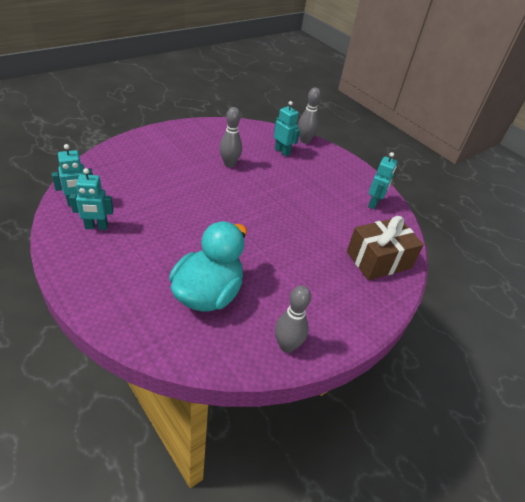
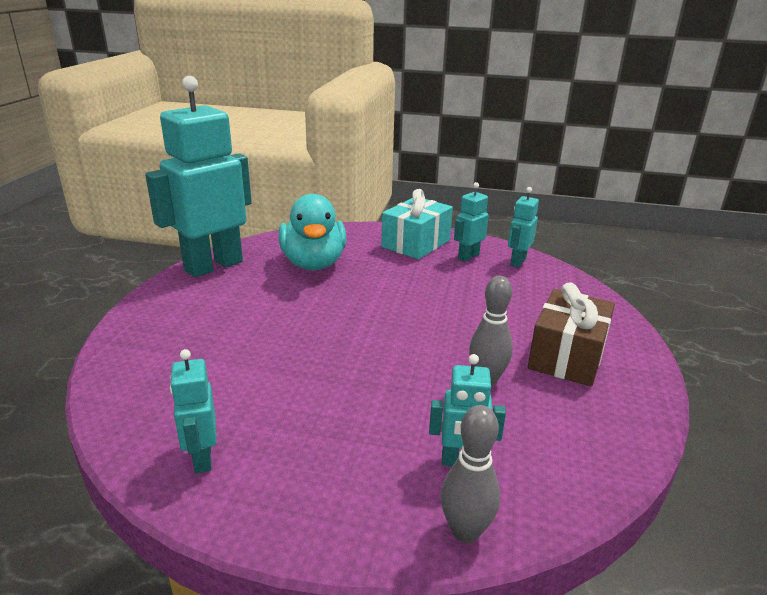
camera: 145 degrees right, 15 degrees down
grey bowling pin [275,285,311,353] -> turquoise robot [145,76,252,277]
brown gift [347,216,424,280] -> brown gift moved to [528,282,615,386]
none -> turquoise gift [381,189,453,259]

